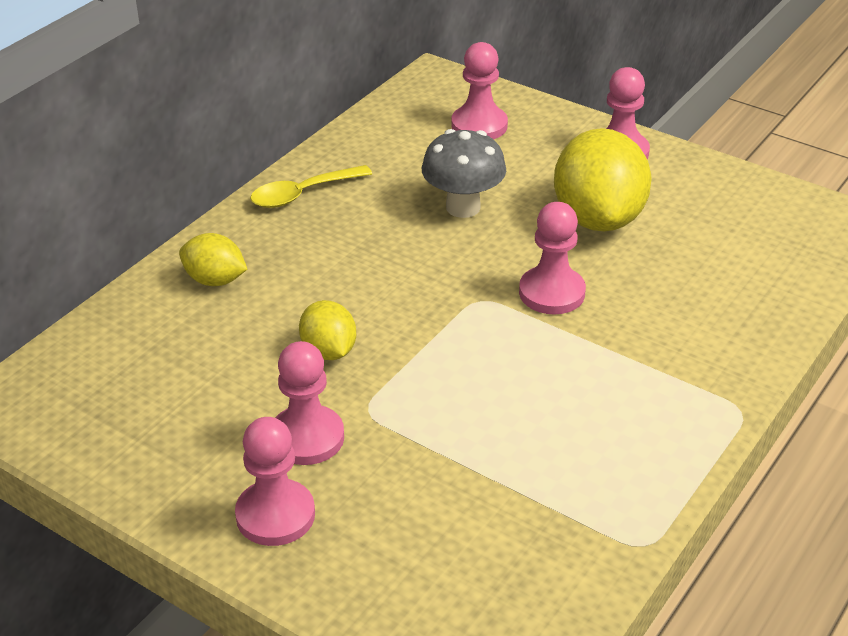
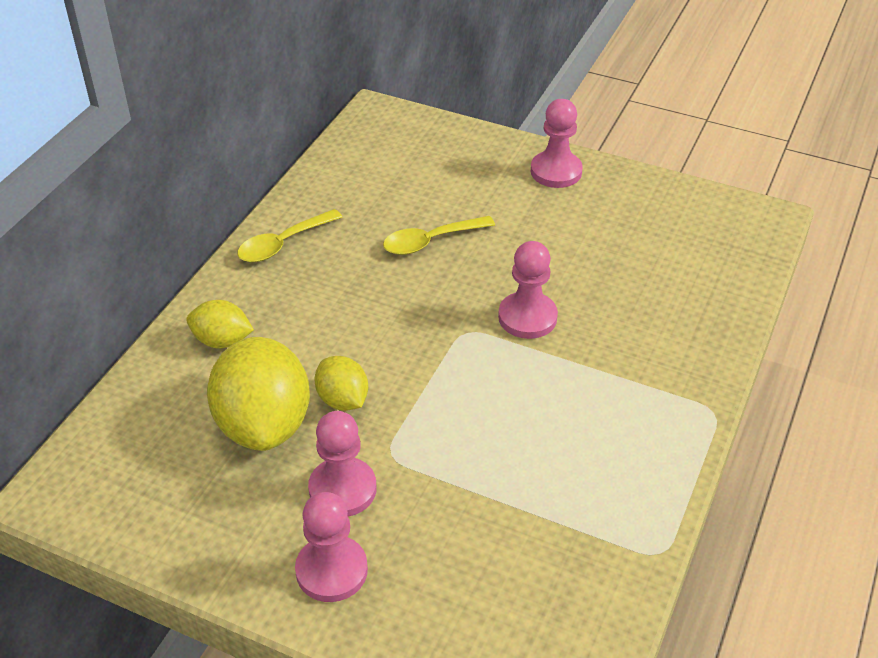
camera: 10 degrees left, 5 degrees up
grey mushroom [422,129,506,218] -> yellow spoon [383,216,495,255]
pink pawn [452,42,508,139] -> none
yellow lemon [554,128,652,231] -> yellow lemon moved to [207,337,310,451]

